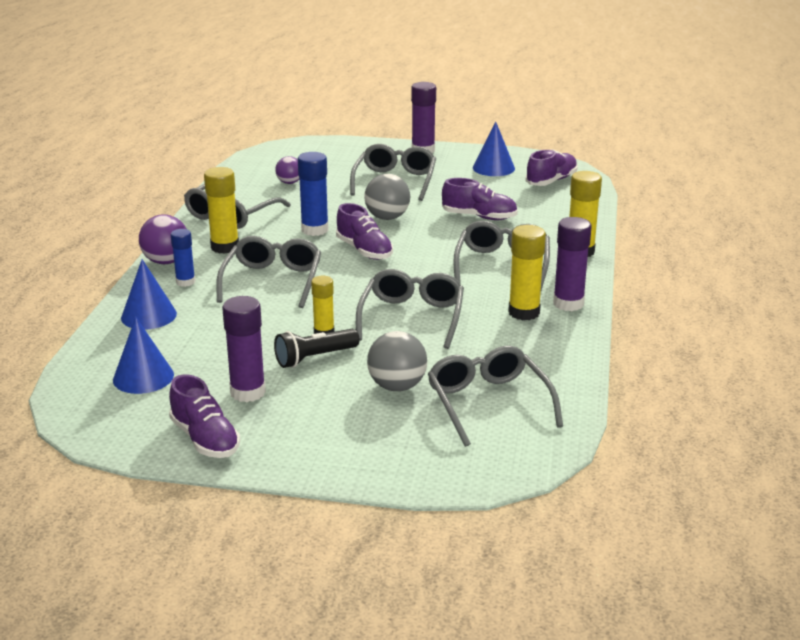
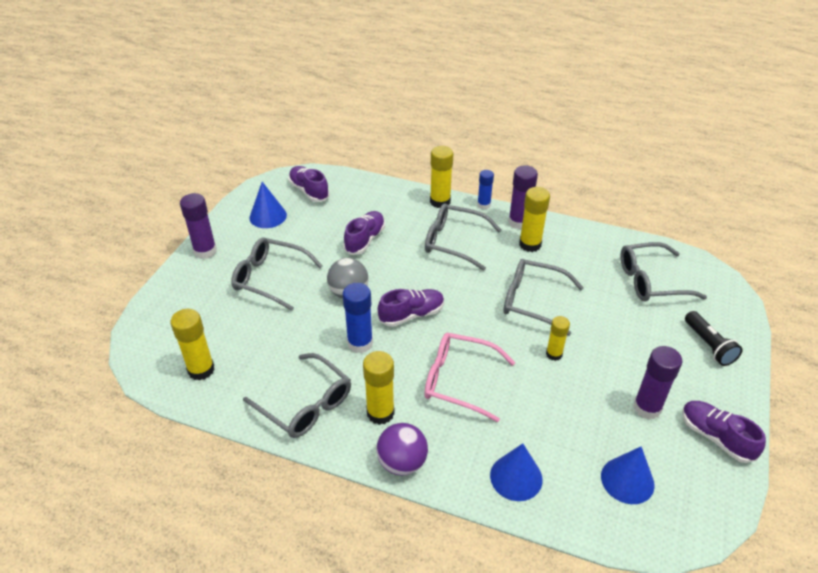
camera: 80 degrees left, 15 degrees up
purple shoe [169,374,240,458] -> purple shoe turned 105 degrees counterclockwise [682,401,766,463]
blue glue stick [171,229,195,287] -> blue glue stick moved to [477,170,494,209]
grey glasses [216,236,321,308] -> pink glasses [424,333,515,422]
black flashlight [274,329,360,368] -> black flashlight moved to [685,311,743,366]
purple ball [275,156,300,184] -> none
grey ball [367,331,427,391] -> none
none -> yellow glue stick [170,309,215,381]

